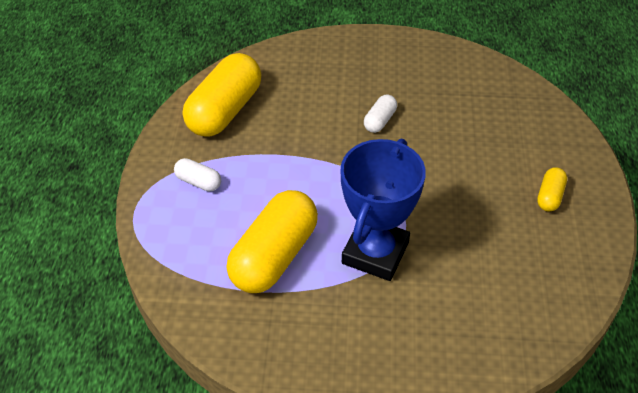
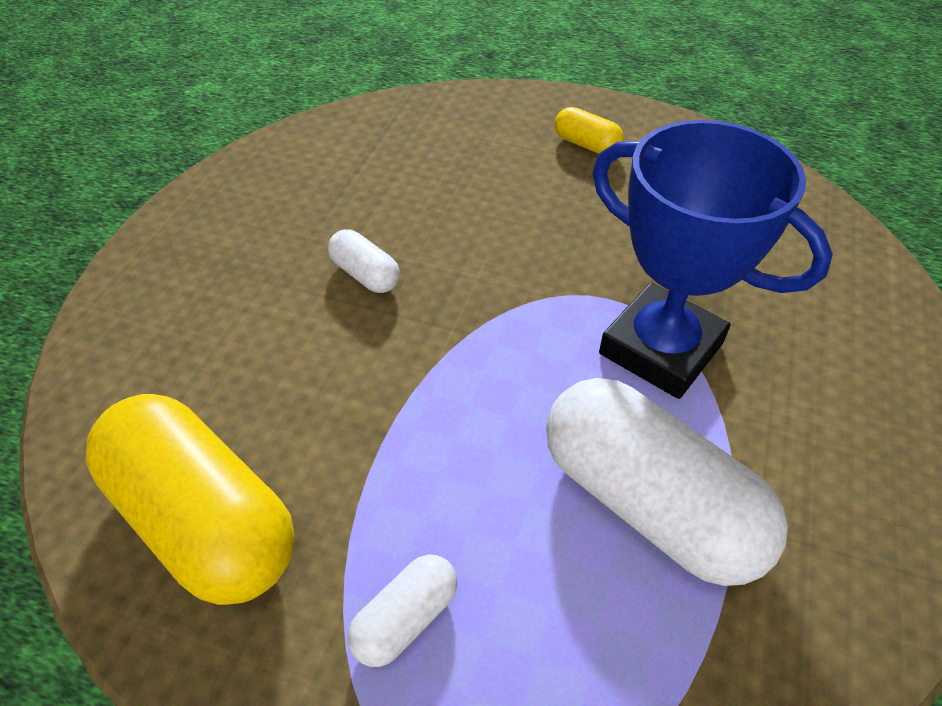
camera: 75 degrees left, 0 degrees up
yellow capsule [226,190,318,293] -> white capsule [546,378,788,586]

